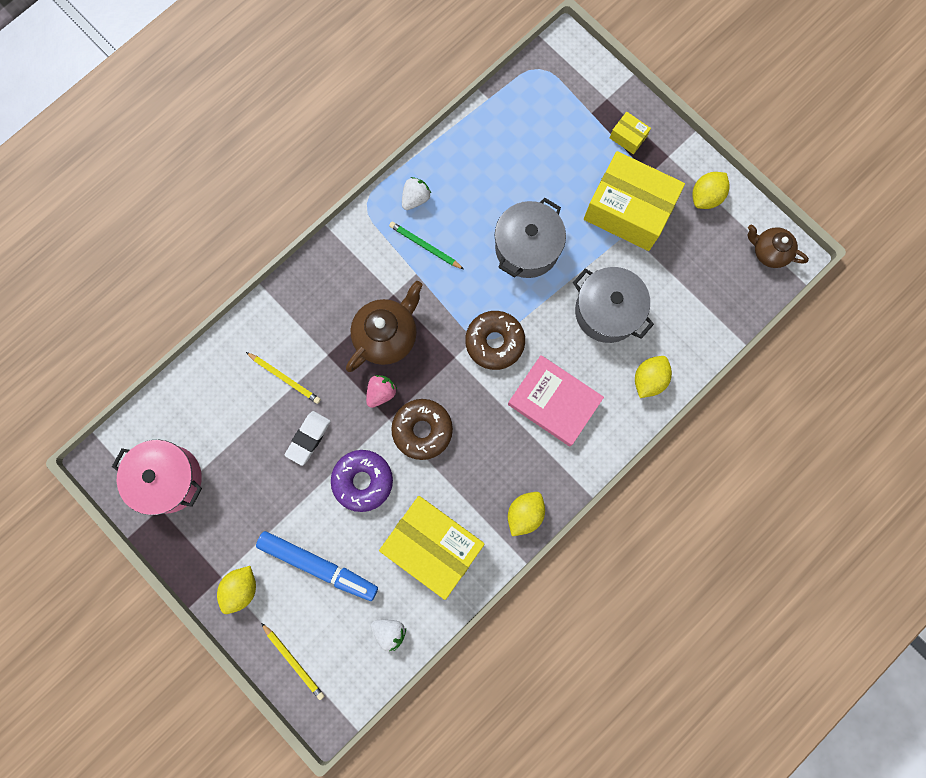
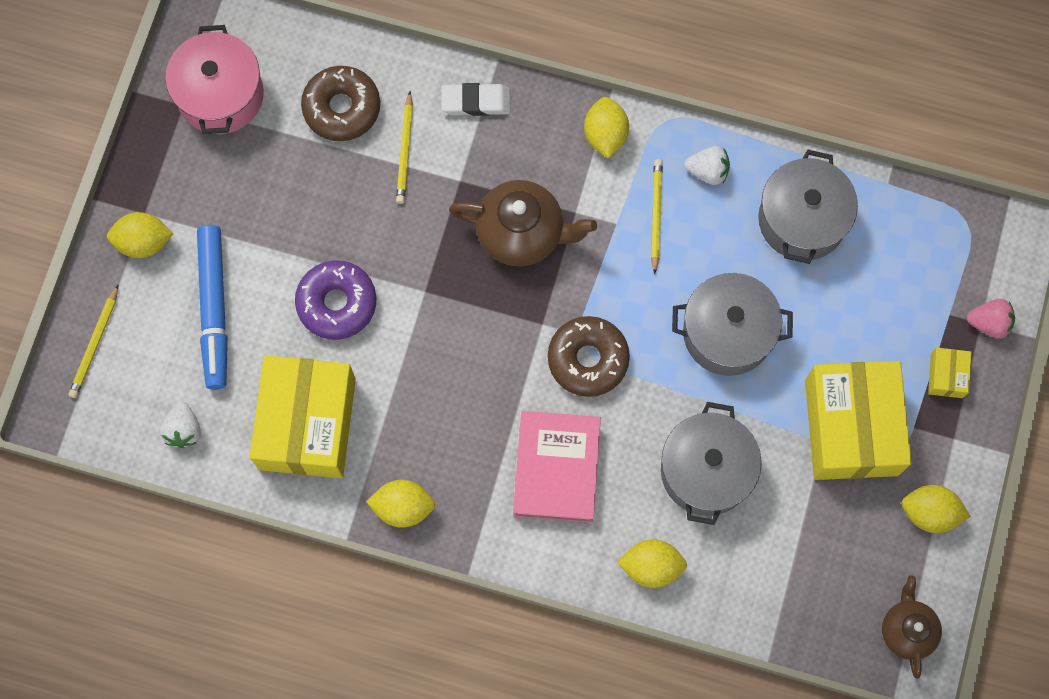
camera: 60 degrees right, 5 degrees down
white eraser [284,411,331,466] -> white eraser moved to [442,83,511,116]
pink strawberry [366,375,397,408] -> pink strawberry moved to [967,299,1015,339]
green pencil [389,222,464,269] -> yellow pencil [651,159,663,274]
brown donut [391,399,453,460] -> brown donut moved to [301,66,380,141]
none -> yellow lemon [584,97,629,159]
none -> grey pot [758,149,858,264]

